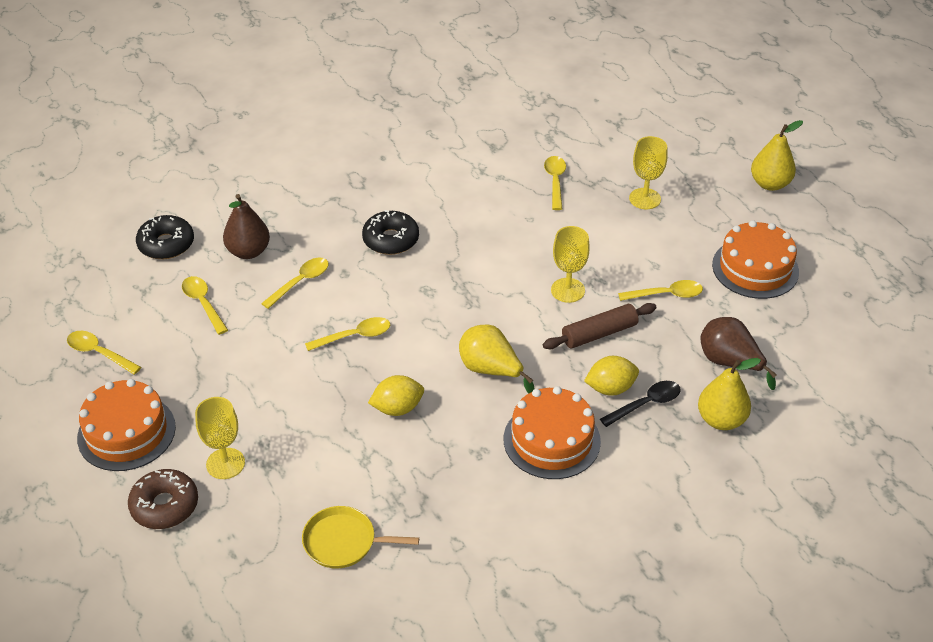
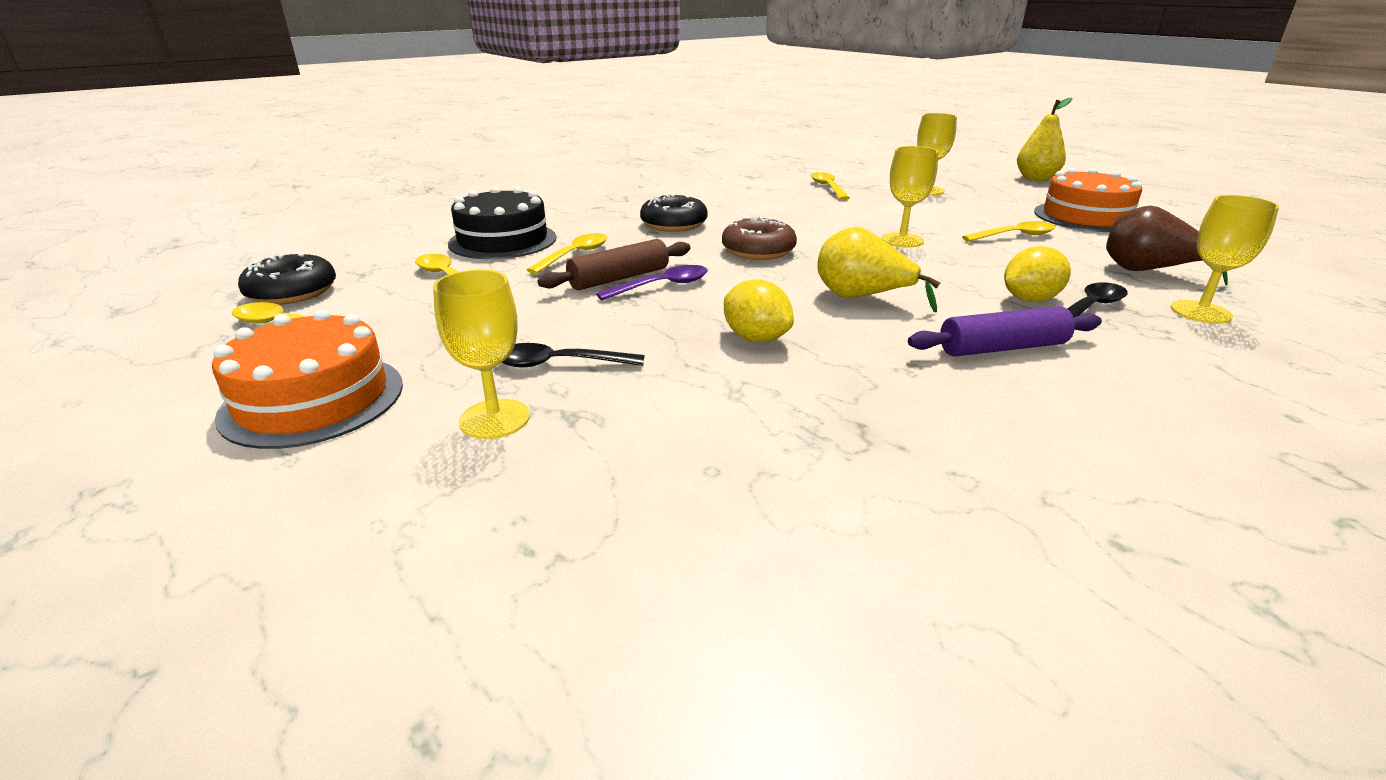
camera: 10 degrees left, 15 degrees down
brown donut [128,469,198,529] -> brown donut moved to [722,217,797,260]
black donut [136,215,194,259] -> black donut moved to [238,253,336,305]
brown pear [223,194,270,259] -> black cake [448,187,556,259]
yellow pan [302,506,419,569] -> none
yellow spoon [305,317,390,351] -> purple spoon [596,265,708,300]
yellow lemon [368,375,424,416] -> yellow lemon turned 75 degrees clockwise [724,279,794,342]
orange cake [504,386,601,479] -> purple rolling pin [908,306,1102,357]
brown rolling pin [543,303,657,349] -> brown rolling pin moved to [538,239,690,290]
yellow pear [698,358,761,430] -> yellow goblet [1171,195,1279,324]
none -> black spoon [502,343,645,367]

